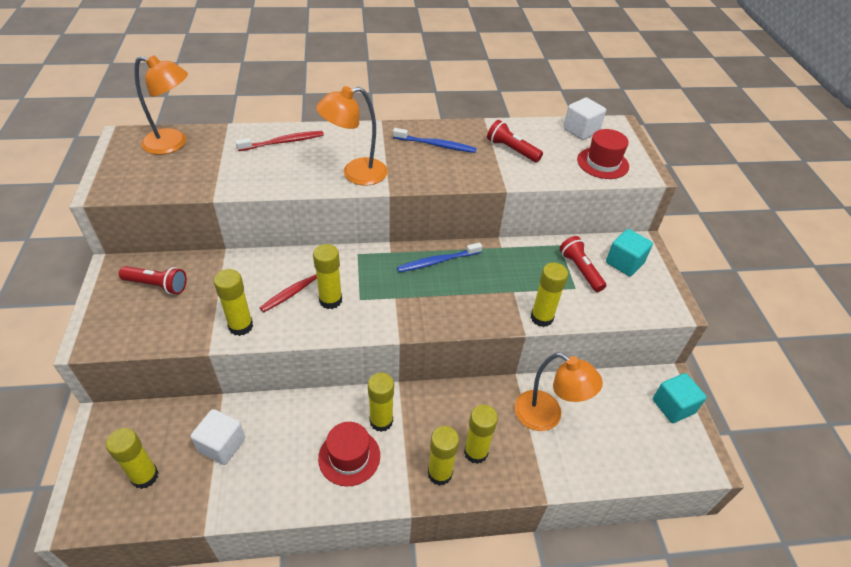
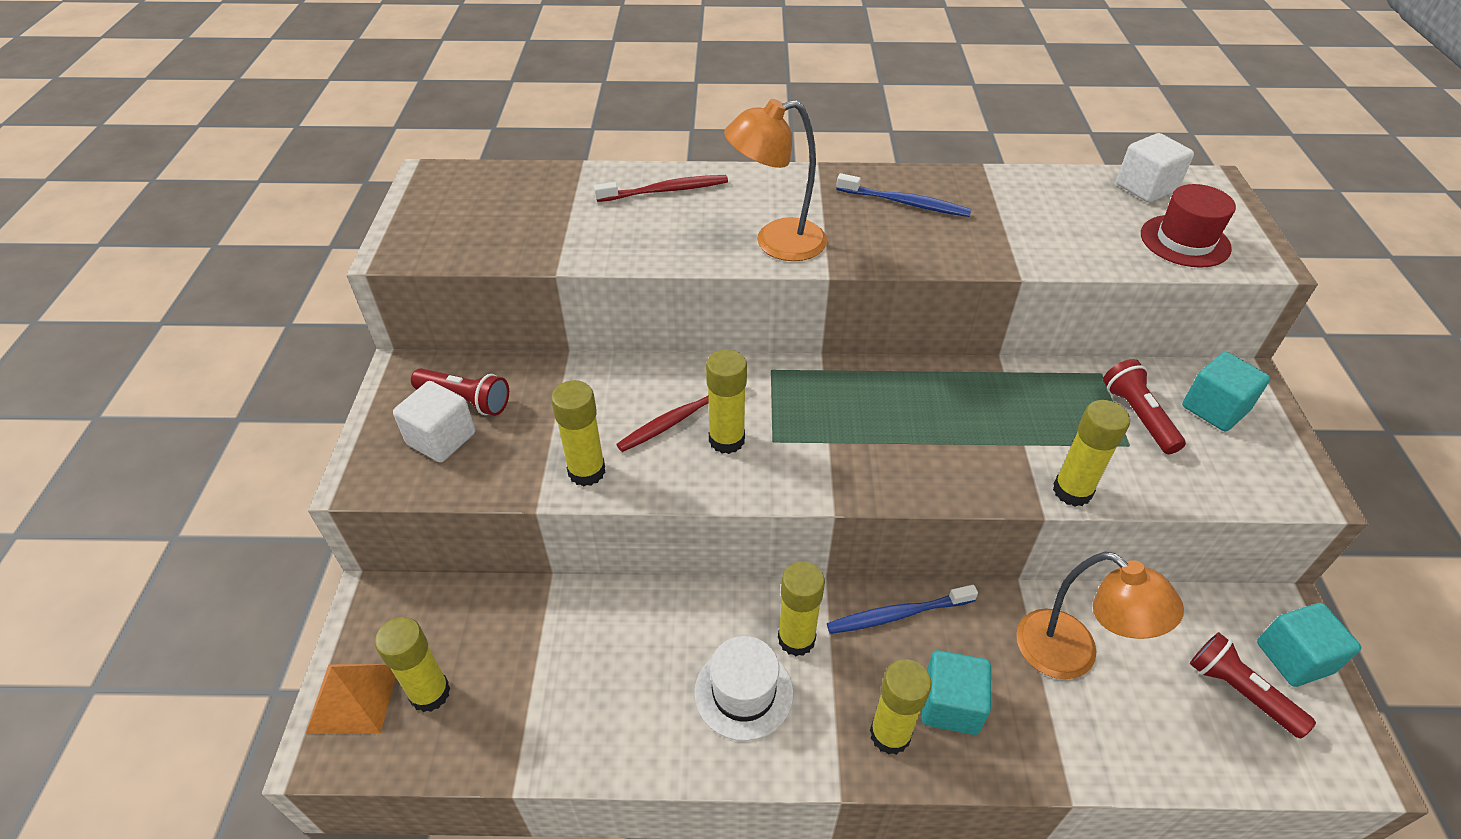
camera: 10 degrees right, 0 degrees up
orange lamp [134,55,188,155] -> none
white cube [191,409,245,465] -> white cube moved to [393,381,475,463]
red hat [318,422,380,486] -> white hat [694,636,793,741]
blue toothbrush [397,242,482,272] -> blue toothbrush moved to [827,585,978,634]
yellow glue stick [464,405,498,464] -> turquoise cube [922,650,991,735]
red flashlight [487,120,543,162] -> red flashlight moved to [1190,632,1316,739]
none -> orange pyramid [306,664,396,734]

